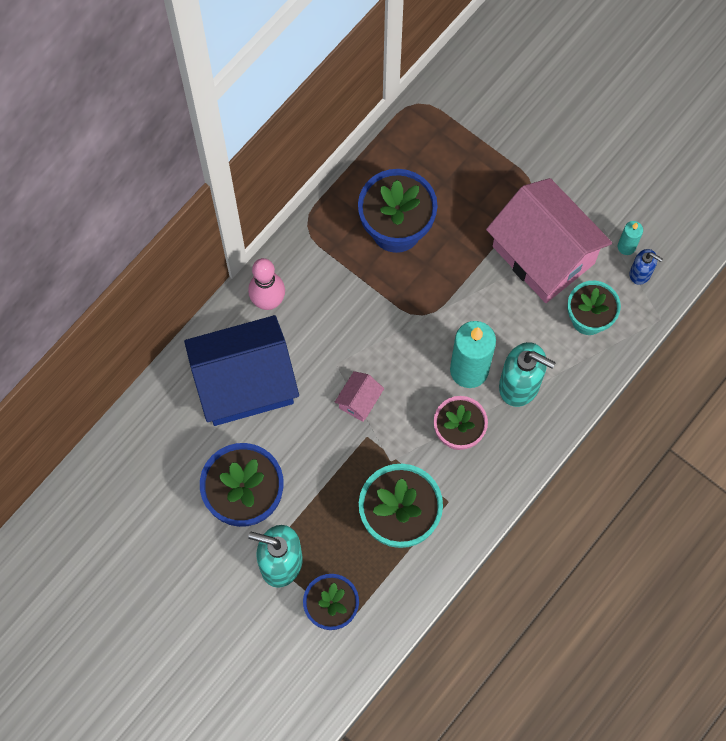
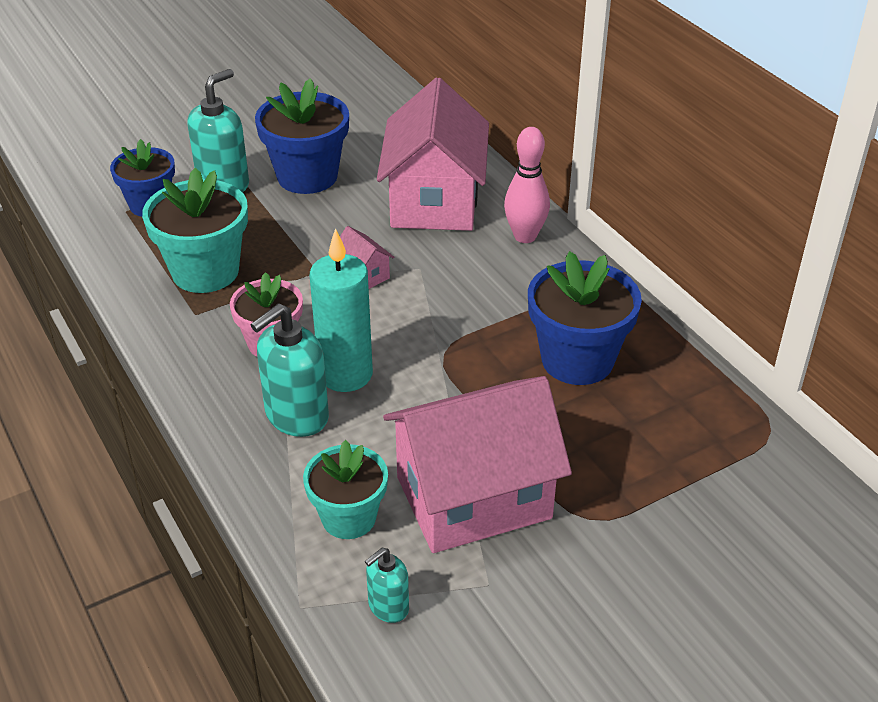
camera: 110 degrees right, 30 degrees down
blue house [184,315,299,426] -> pink house [377,77,489,231]
turquoise candle [618,221,643,255] -> none
blue soap dispenser [630,249,663,285] -> turquoise soap dispenser [365,548,409,623]

